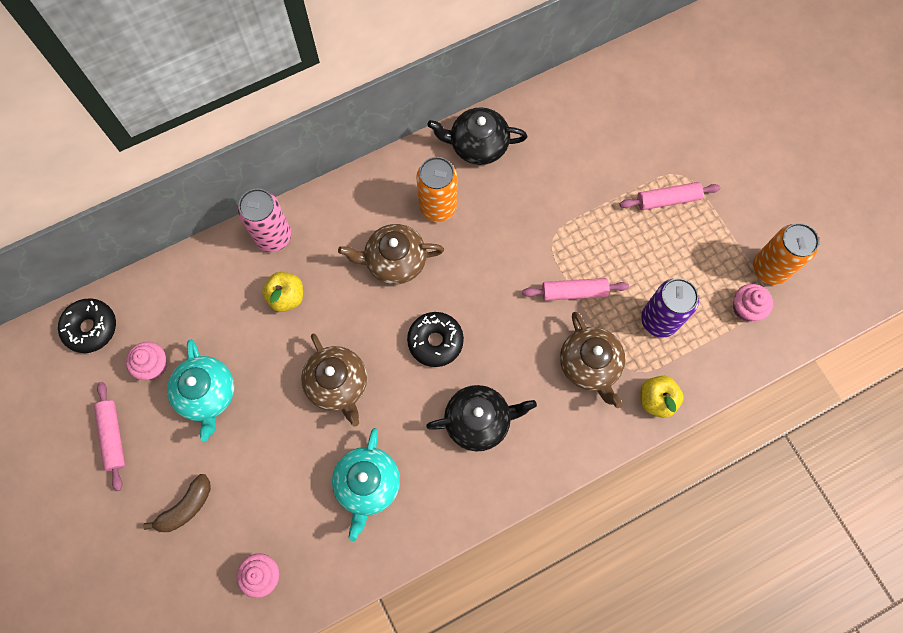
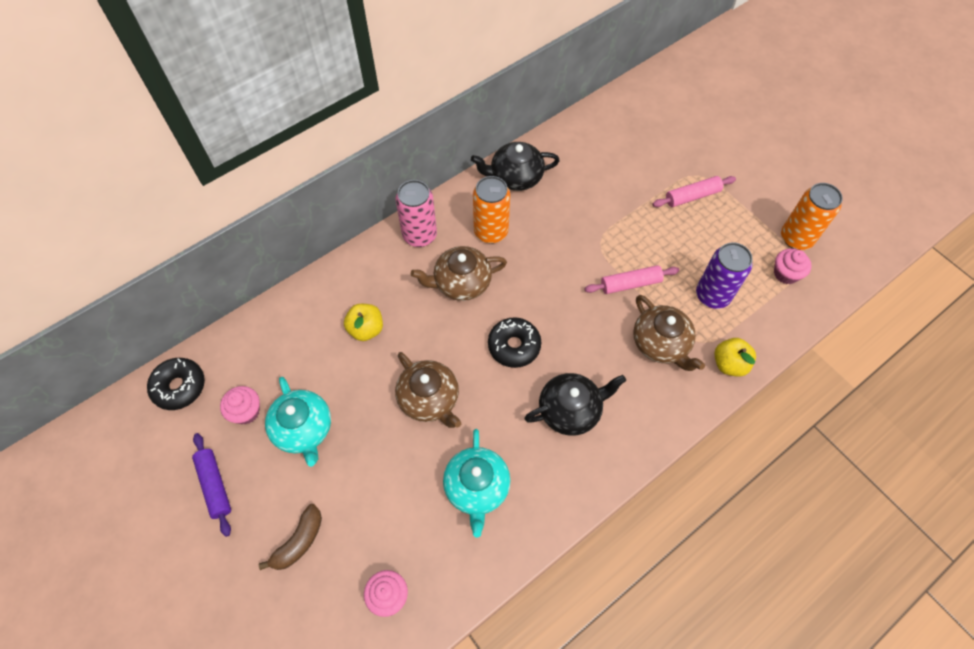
camera: 10 degrees left, 10 degrees down
pink rolling pin [94,382,125,491] -> purple rolling pin [192,433,231,537]
pink can [238,188,291,252] -> pink can moved to [396,180,437,247]

